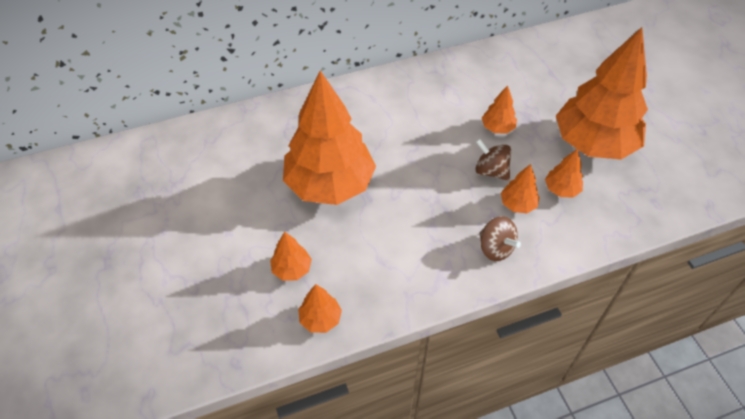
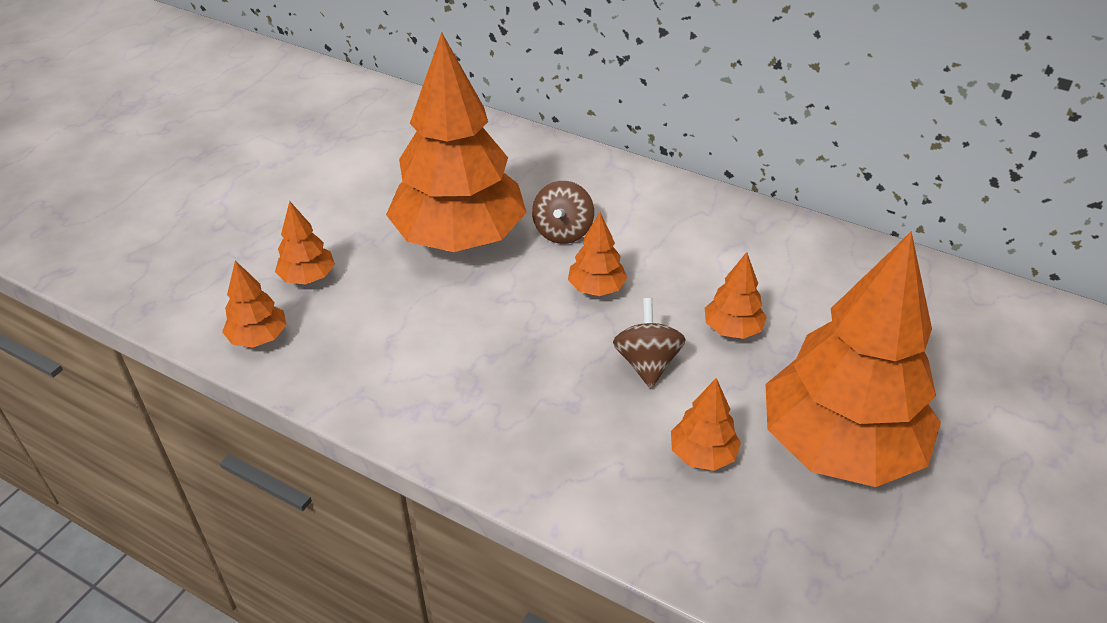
camera: 50 degrees right, 10 degrees down
brown spinning top [479,216,521,261] -> brown spinning top moved to [532,181,594,244]
orange tree [501,164,540,213] -> orange tree moved to [568,212,627,296]

